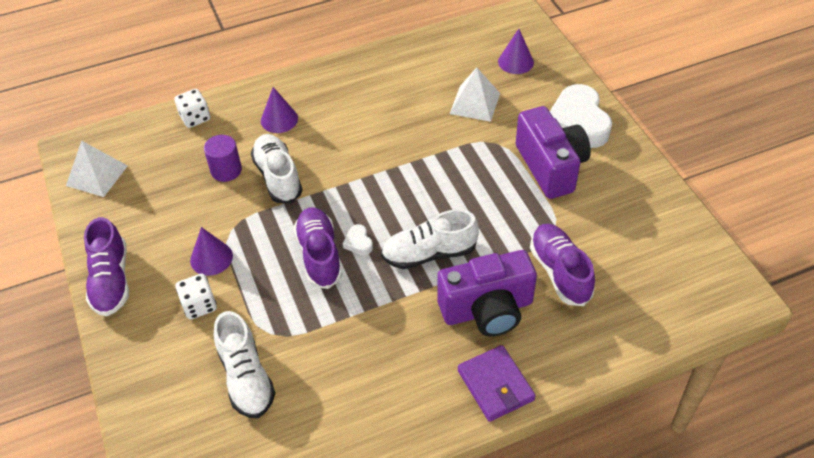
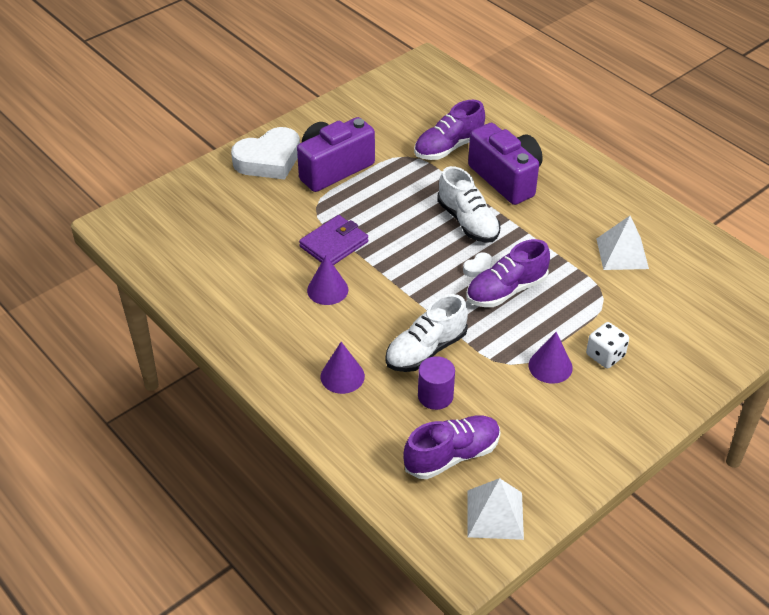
camera: 110 degrees left, 5 degrees down
purple shoe [84,217,129,316] -> purple shoe moved to [403,415,500,479]
white dice [174,89,210,128] -> none
white shoe [214,311,275,418] -> none
white pyramid [450,67,500,122] -> white pyramid moved to [596,216,649,270]
purple wallet [458,345,536,422] -> purple wallet moved to [299,215,368,265]
purple cone [498,29,534,74] -> purple cone moved to [307,255,348,305]

